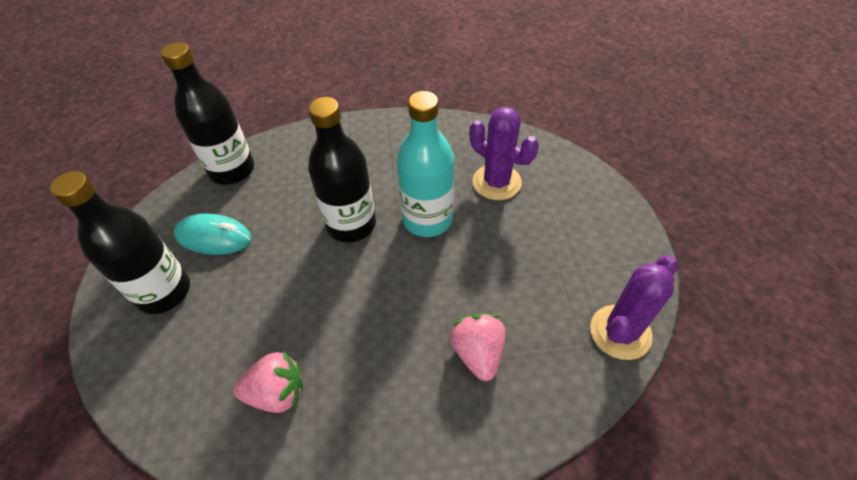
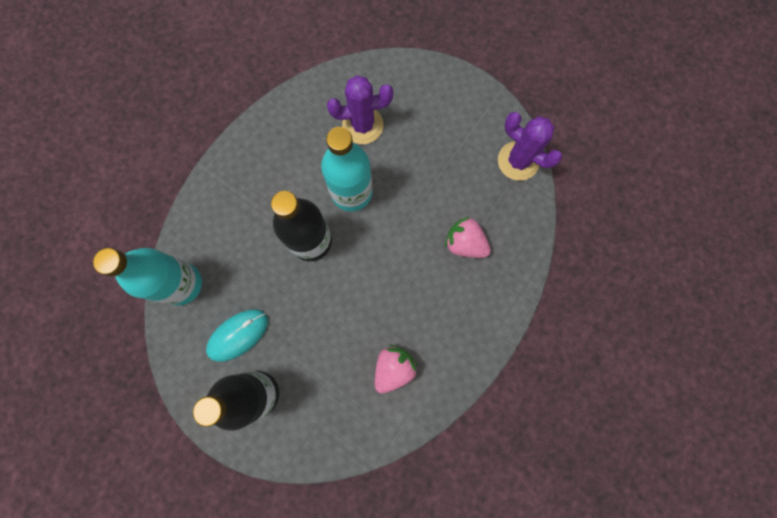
camera: 50 degrees left, 25 degrees up
black bottle [161,42,254,185] -> turquoise bottle [93,248,202,305]
purple cactus [590,255,678,360] -> purple cactus turned 45 degrees counterclockwise [498,112,562,181]

